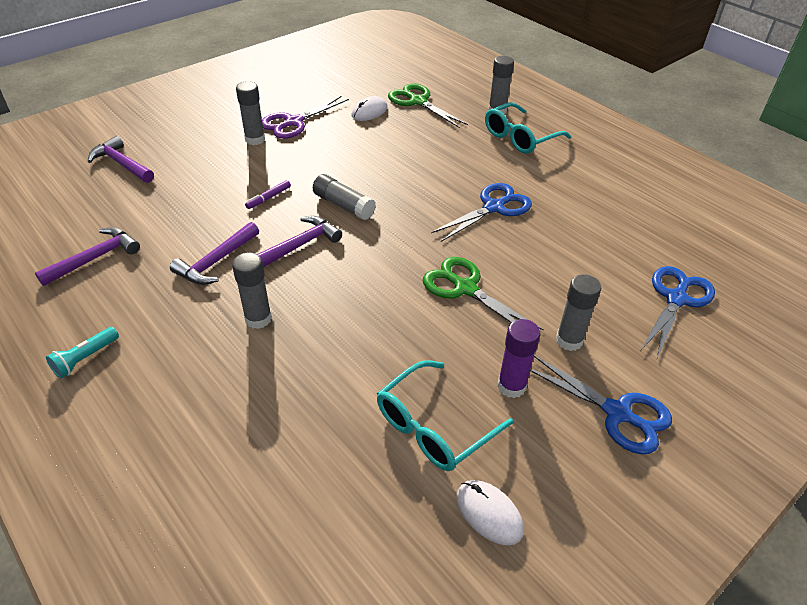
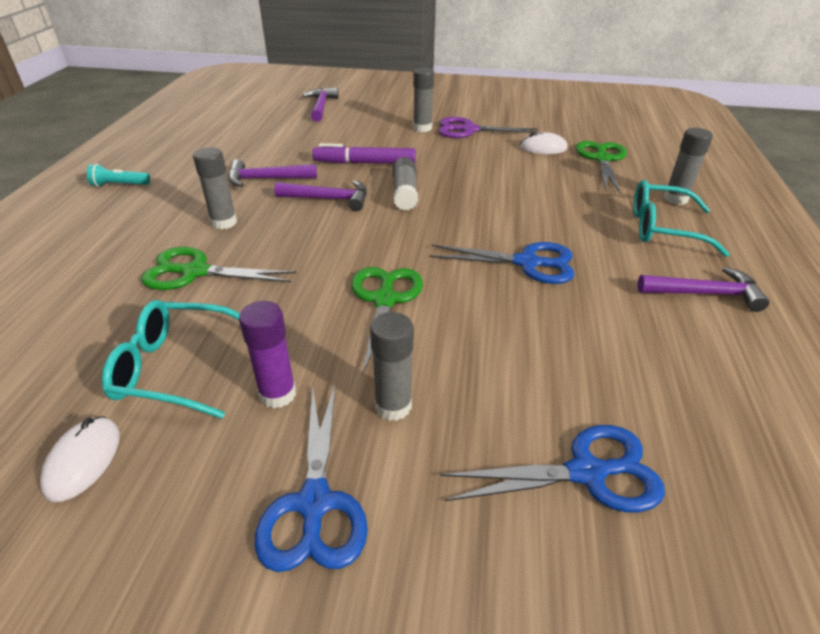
camera: 50 degrees right, 5 degrees down
purple hammer [35,227,140,286] -> purple hammer moved to [638,267,769,312]
purple marker [245,180,291,209] -> purple marker [312,143,416,164], size x1.98
none -> green scissors [141,247,296,290]

